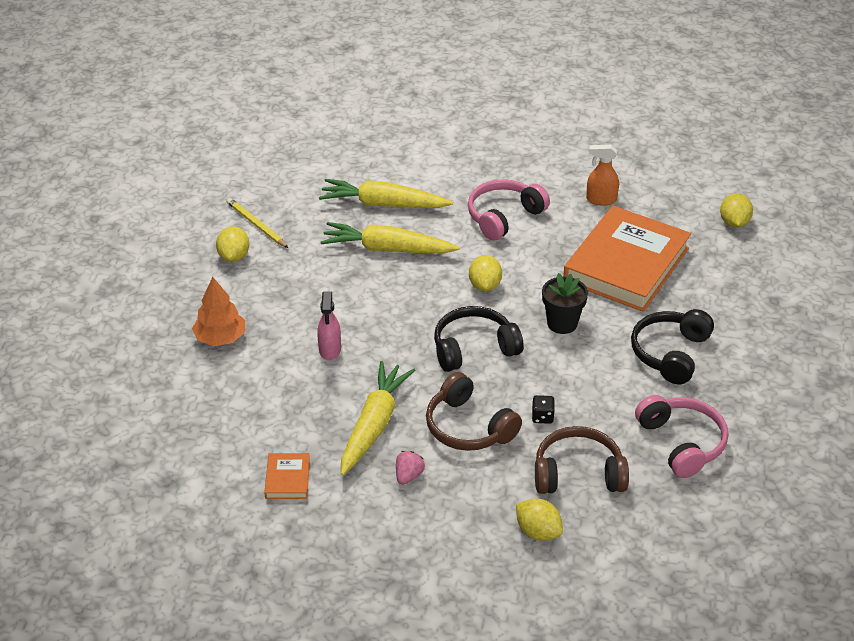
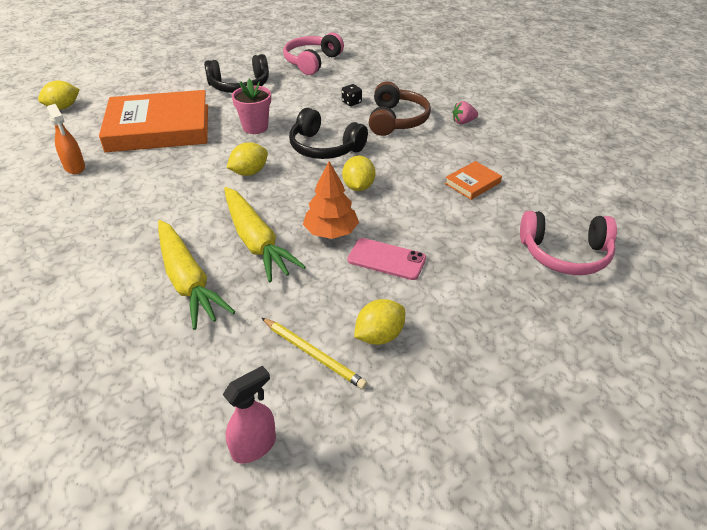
camera: 130 degrees left, 0 degrees up
orange tree [192,277,245,346] -> orange tree moved to [303,161,359,239]
yellow pencil [226,198,288,248] -> yellow pencil turned 60 degrees counterclockwise [262,318,367,389]
orange book [264,453,310,499] -> orange book moved to [445,161,502,200]
pink spray bottle [317,291,341,360] -> pink spray bottle moved to [223,366,276,464]
yellow carrot [341,361,415,476] -> none
pink headphones [468,179,550,241] -> pink headphones moved to [520,211,617,275]
yellow lemon [516,499,563,541] -> yellow lemon moved to [342,156,376,191]
brown headphones [535,426,629,494] -> none
black flower pot [542,273,588,334] -> pink flower pot [232,79,271,134]
none -> pink phone [348,238,426,280]

